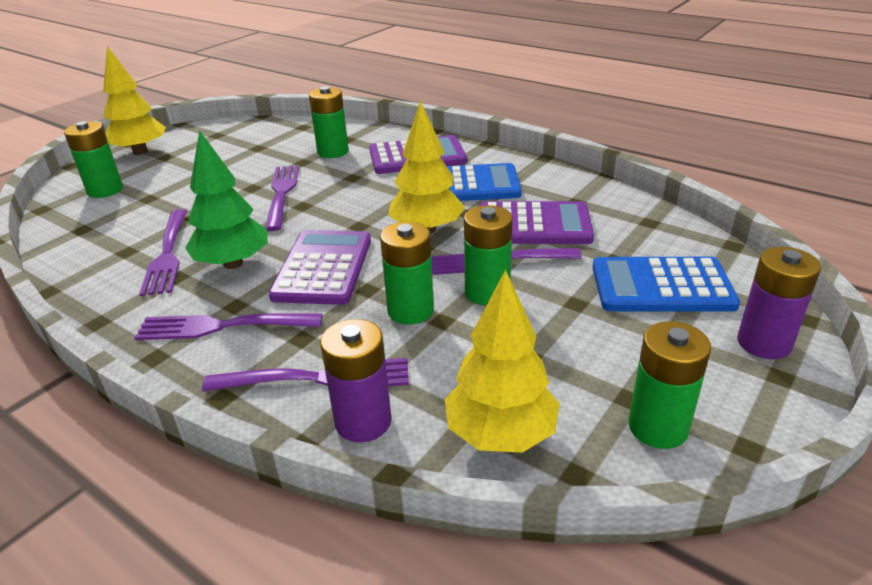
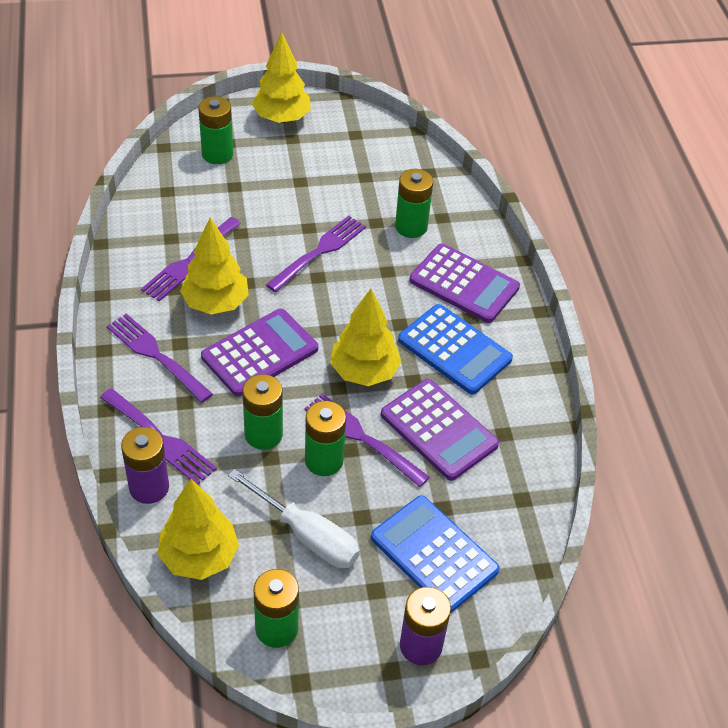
camera: 40 degrees right, 15 degrees up
green tree [185,130,268,269] -> yellow tree [180,218,249,315]
none -> white screwdriver [228,469,360,568]

